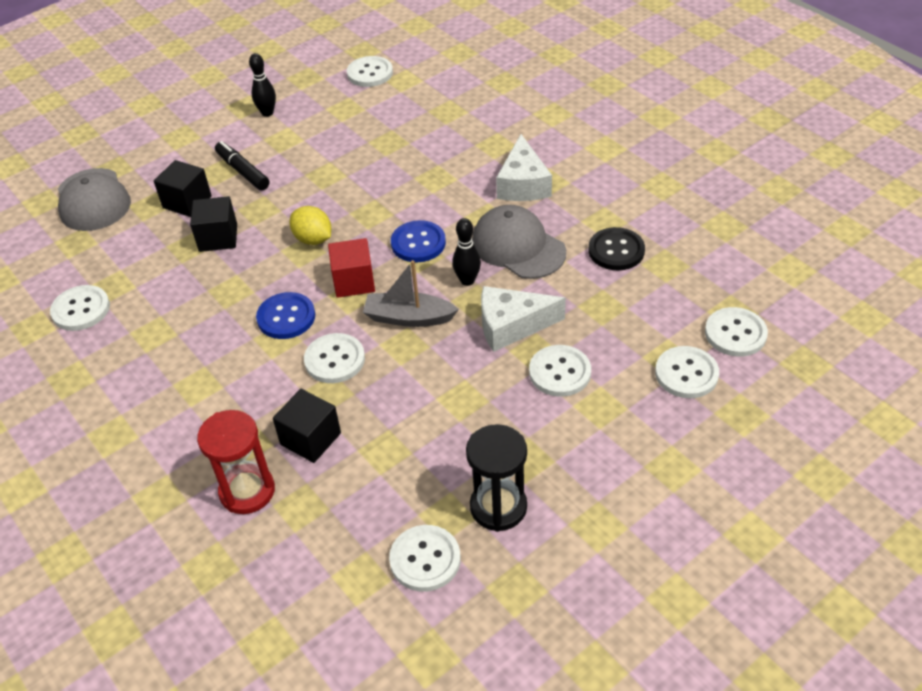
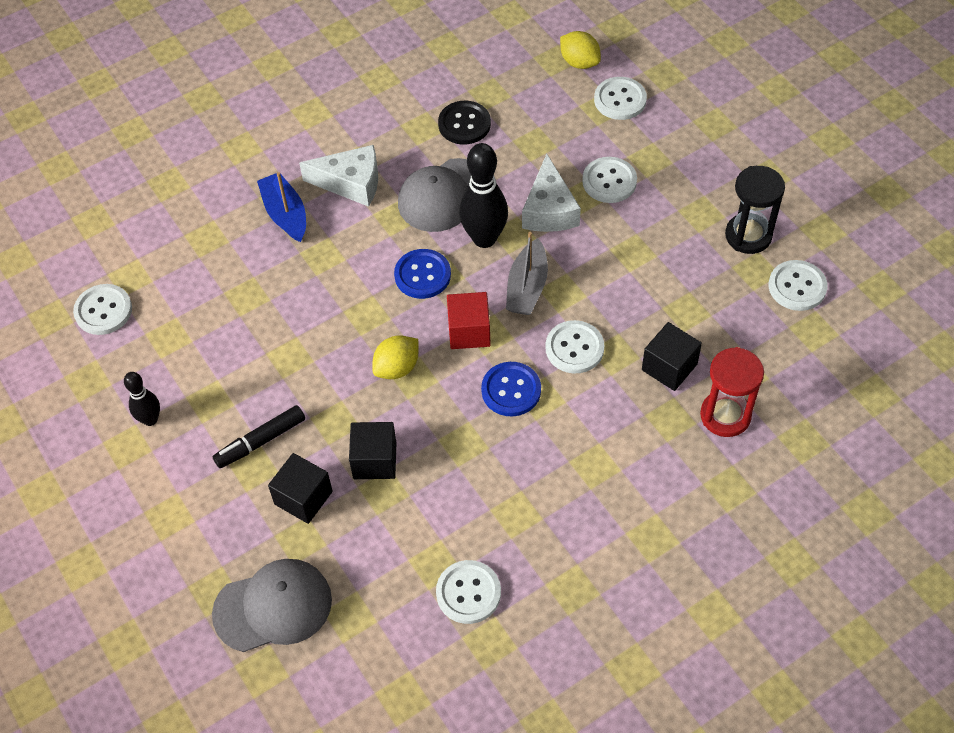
camera: 85 degrees left, 10 degrees up
black bowling pin [452,218,481,286] -> black bowling pin [459,143,508,248], size x1.74
white button [705,307,768,357] -> yellow lemon [560,31,601,69]
none -> blue boat [257,172,306,242]

